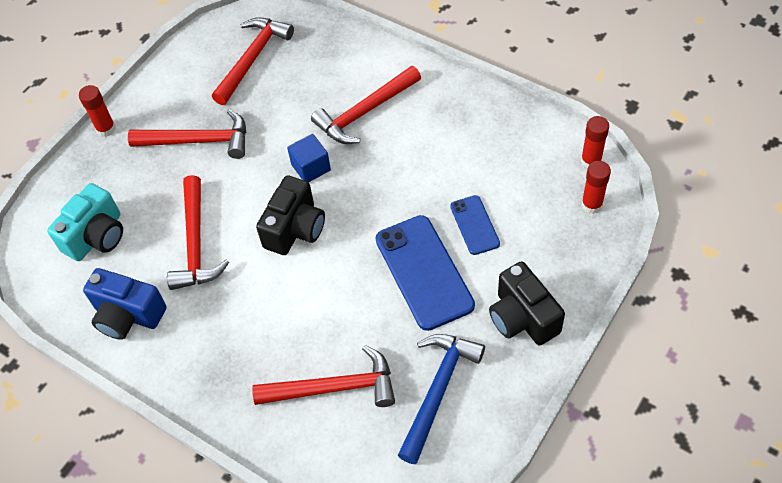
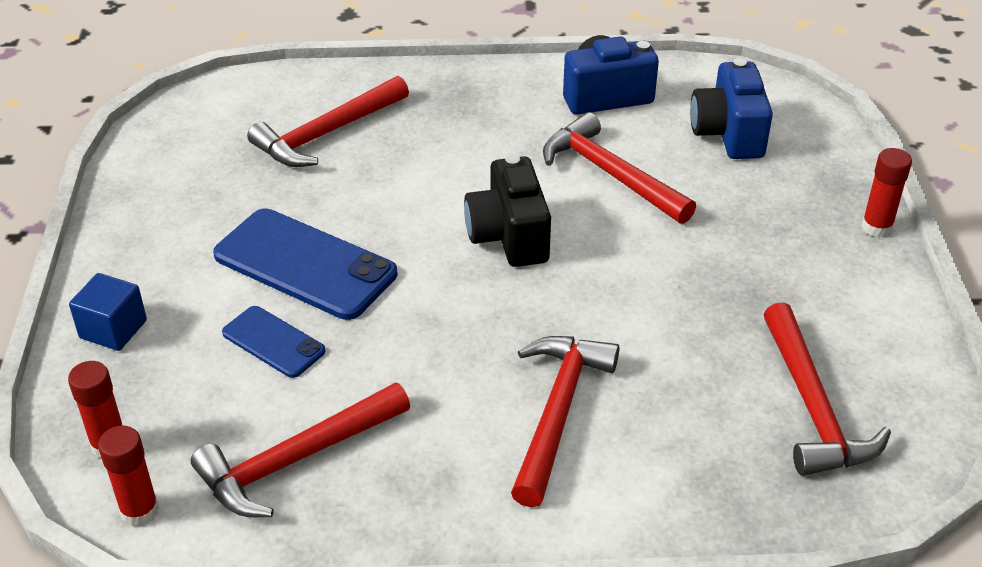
camera: 140 degrees right, 15 degrees down
turquoise camera [47,183,123,261] -> blue camera [690,58,773,159]
red hammer [128,109,246,159] -> red hammer moved to [191,382,410,517]
blue cube [287,134,331,183] -> blue cube moved to [69,273,147,351]
blue hammer [398,334,485,464] -> none
black camera [489,261,565,346] -> none

